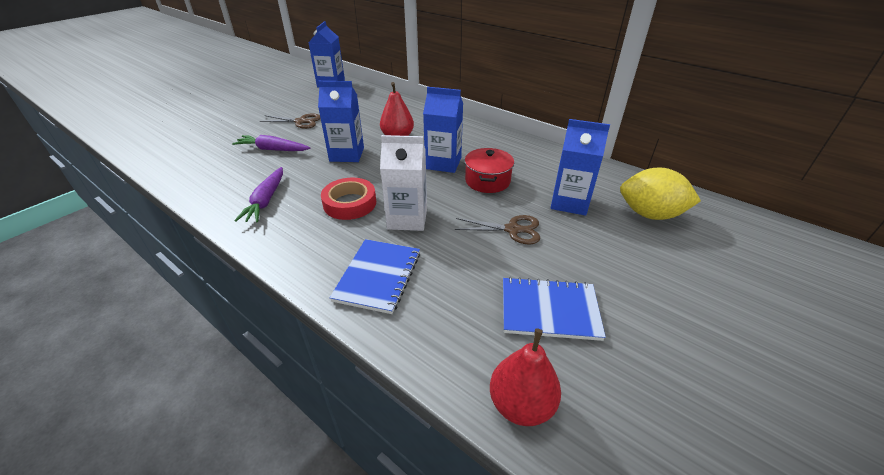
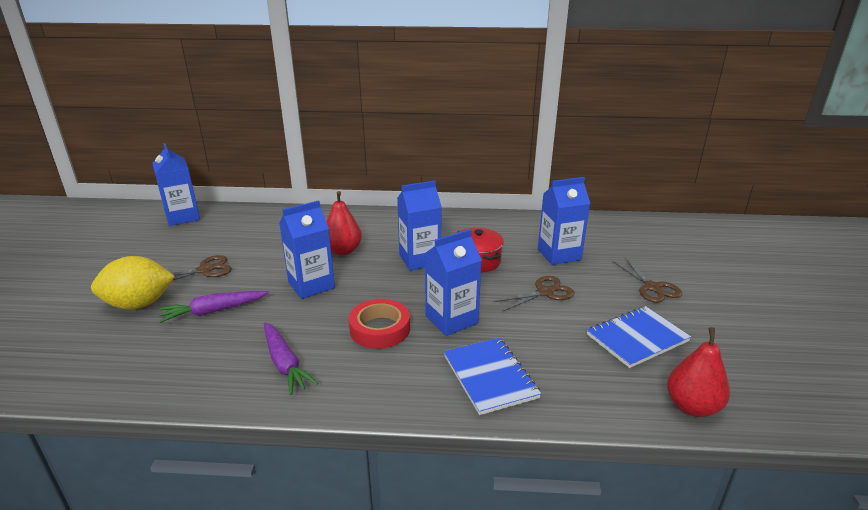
camera: 35 degrees left, 10 degrees down
white carton [380,135,427,231] -> blue carton [425,229,482,336]
yellow lemon [620,167,701,220] -> yellow lemon moved to [91,256,175,310]
none -> brown scissors [612,258,682,303]

